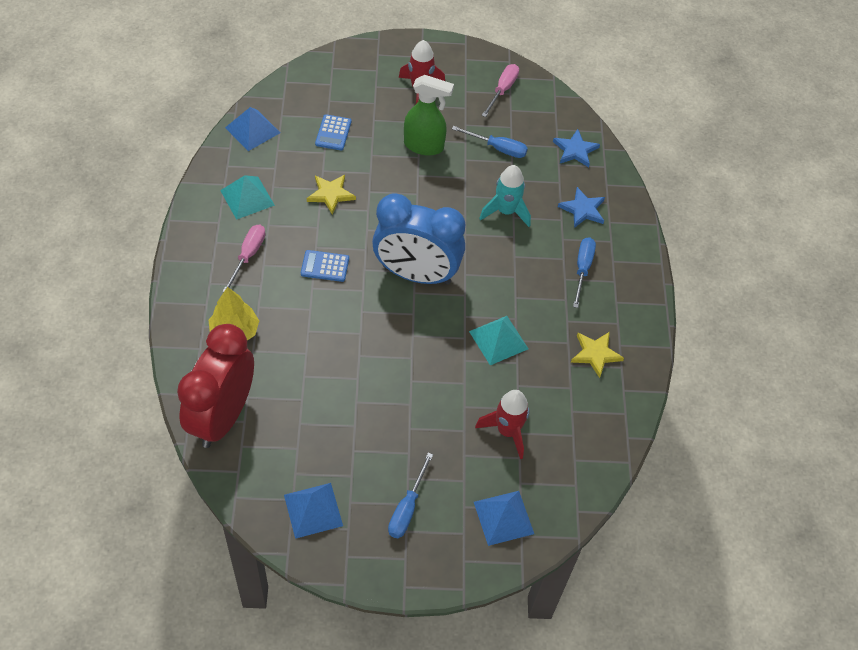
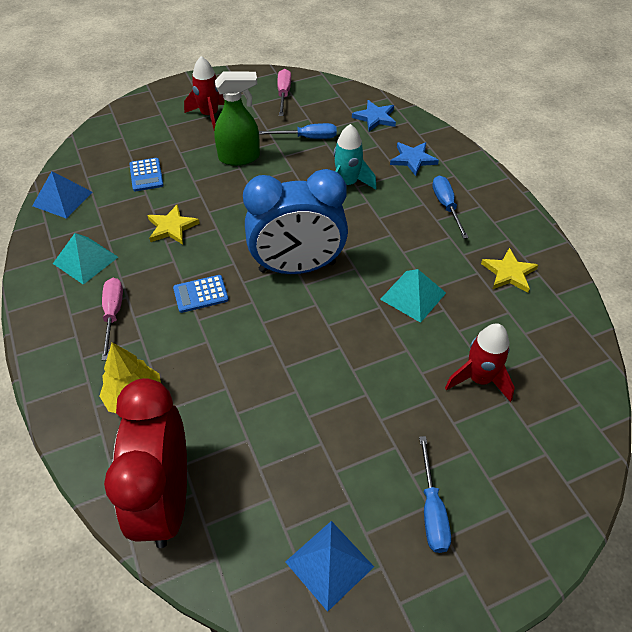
camera: 20 degrees left, 5 degrees down
blue pyramid [474,491,534,546] -> none

